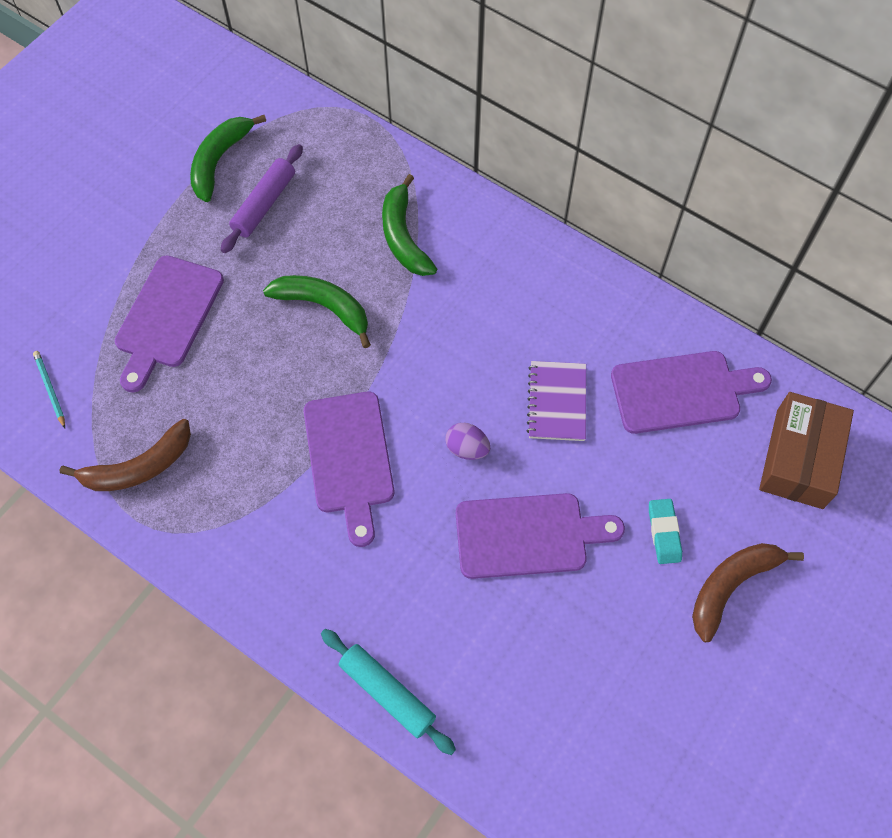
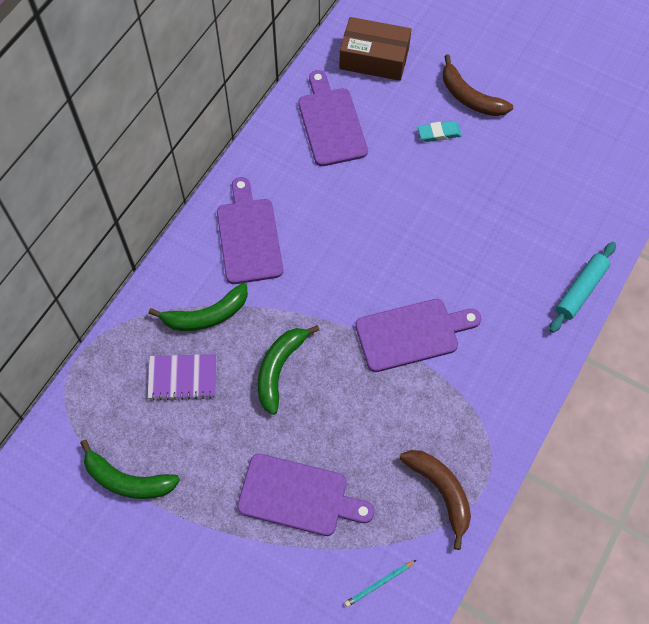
camera: 95 degrees left, 0 degrees up
purple rolling pin [221,144,303,253] -> none
purple egg [446,423,490,460] -> none
purple cutting board [456,493,625,579] -> purple cutting board moved to [217,177,283,284]
purple notebook [527,361,586,441] -> purple notebook moved to [147,354,217,400]

